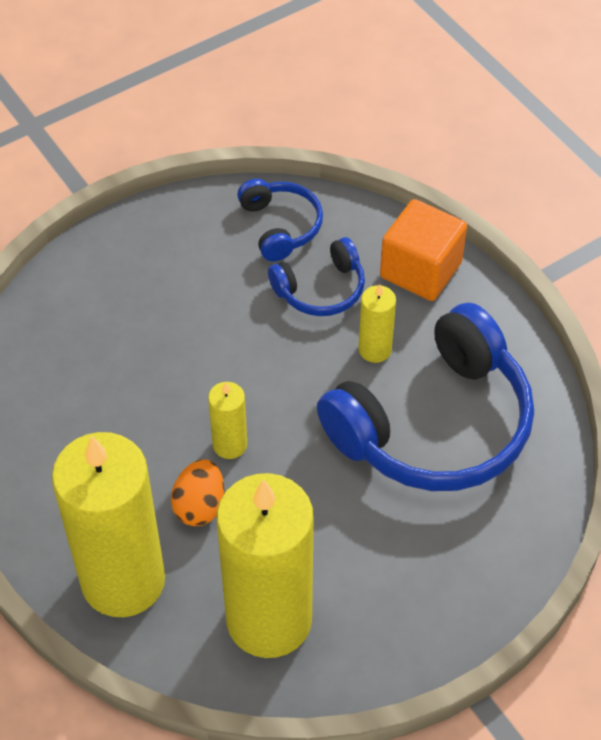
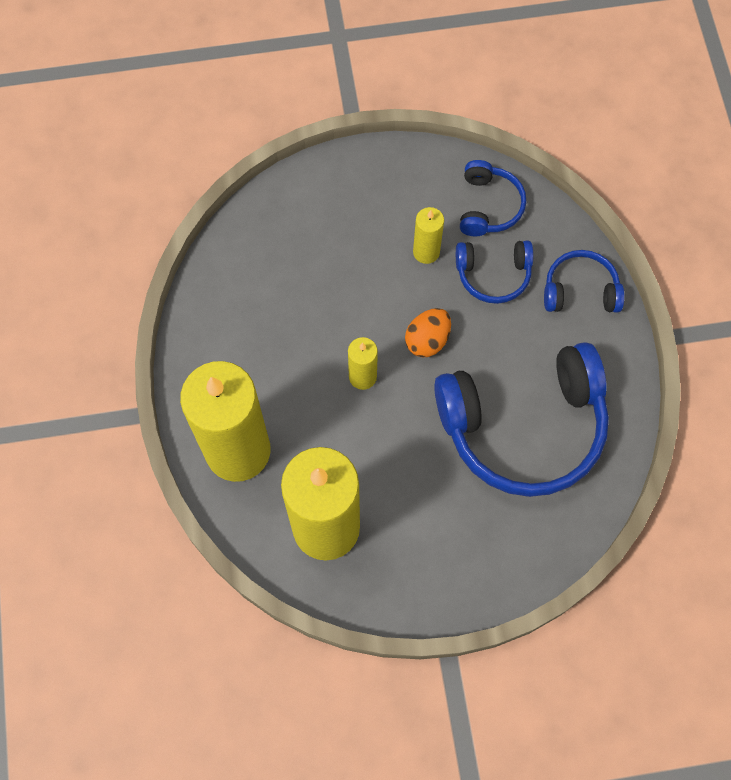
camera: 25 degrees right, 15 degrees up
orange egg [171,459,225,526] -> orange egg moved to [405,308,451,357]
yellow candle [359,284,396,363] -> yellow candle moved to [413,207,444,264]
orange cube [380,199,467,301] -> blue headphones [544,250,625,312]

